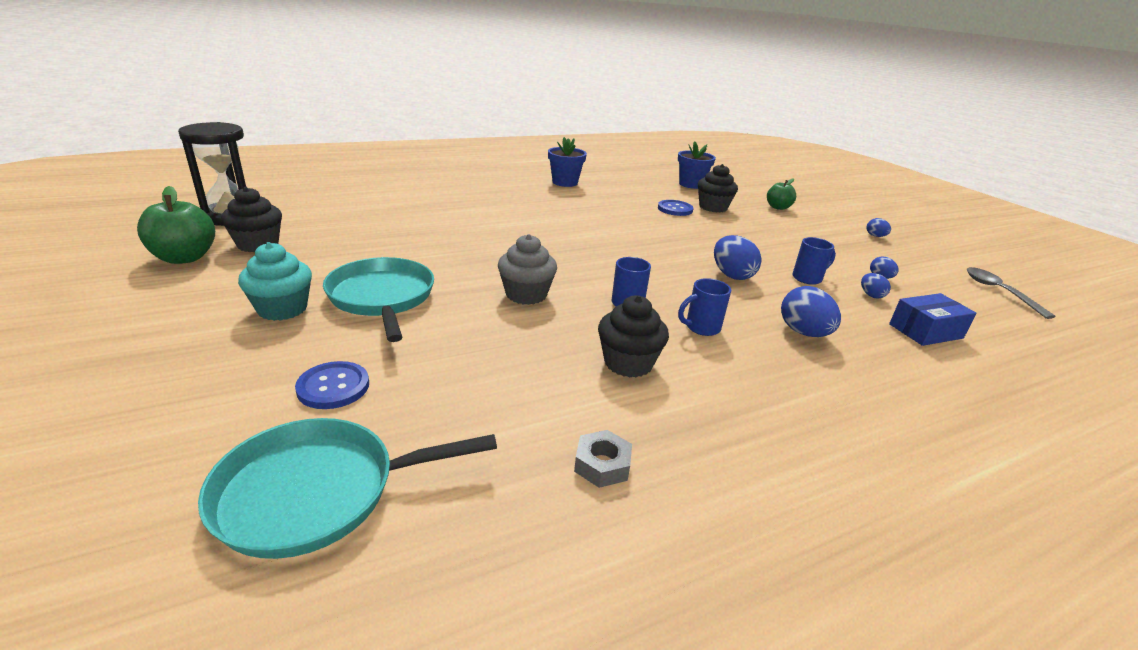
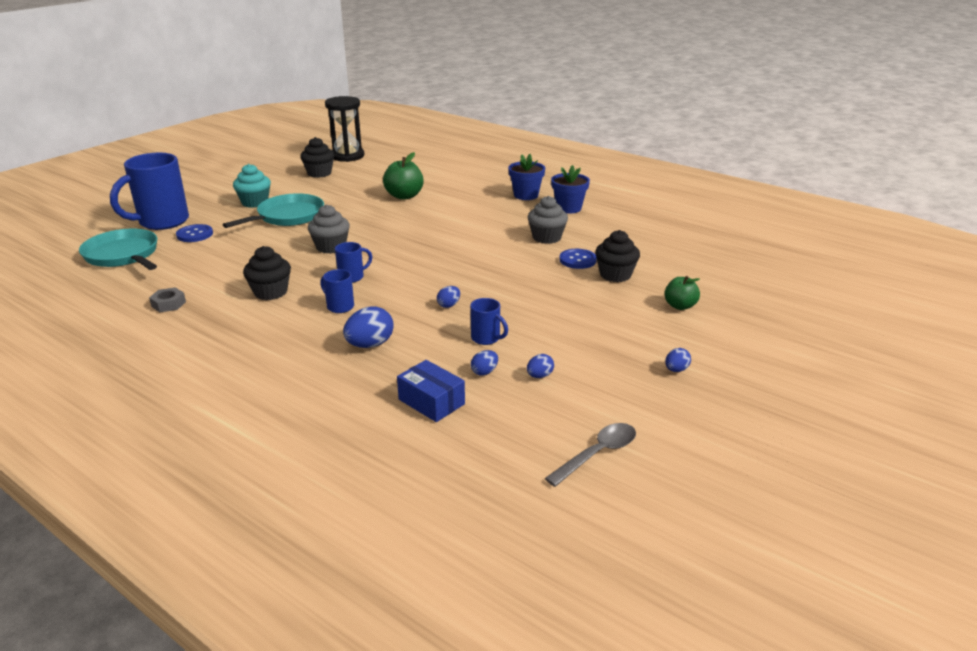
camera: 65 degrees right, 0 degrees up
green apple [137,186,215,264] -> green apple moved to [383,152,424,200]
blue flower pot [678,141,716,189] -> blue flower pot moved to [508,154,545,200]
blue egg [714,235,762,280] -> blue egg [437,286,460,308], size x0.55
none -> blue mug [110,153,189,230]
none -> grey cupcake [528,196,568,244]

